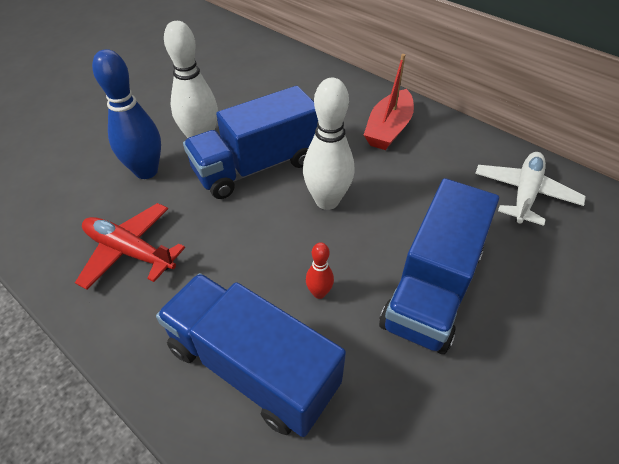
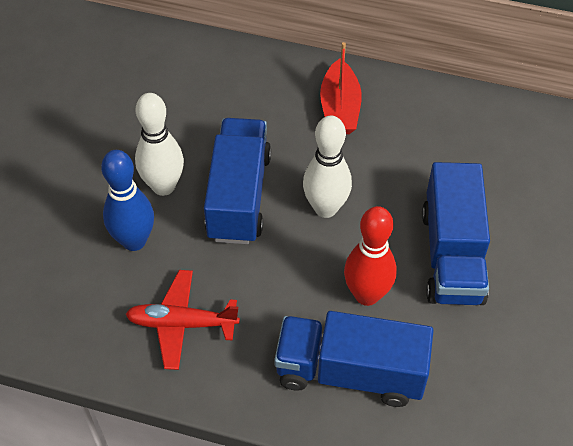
camera: 25 degrees left, 5 degrees up
blue truck [183,86,318,199] -> blue truck turned 150 degrees clockwise [204,118,271,244]
red bowling pin [306,242,334,299] -> red bowling pin [344,206,397,306], size x2.08
white plane [475,152,586,226] -> none

